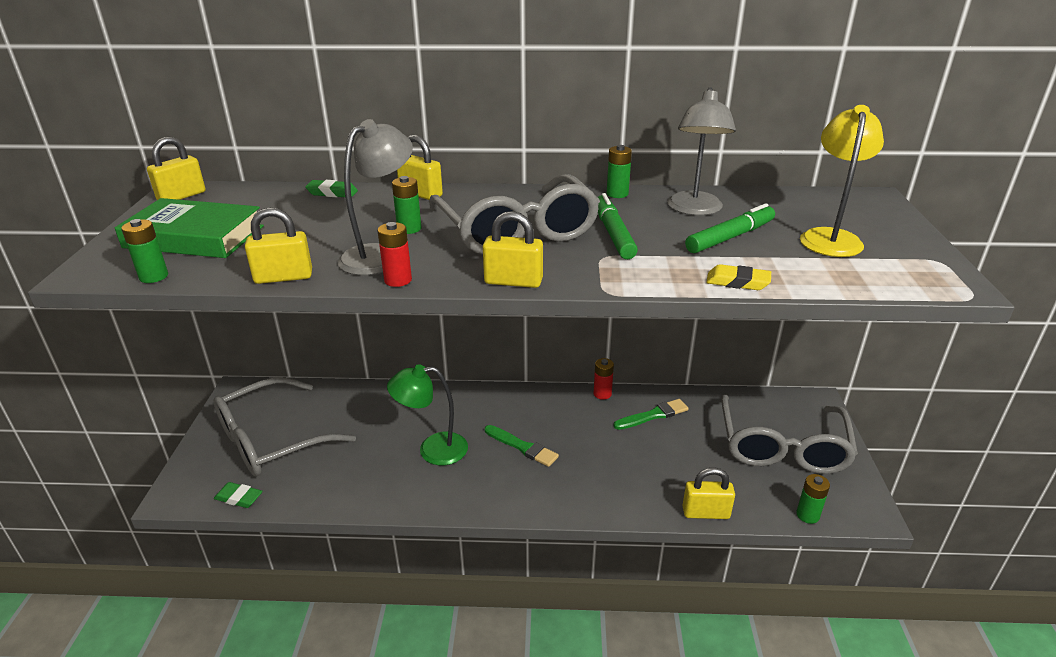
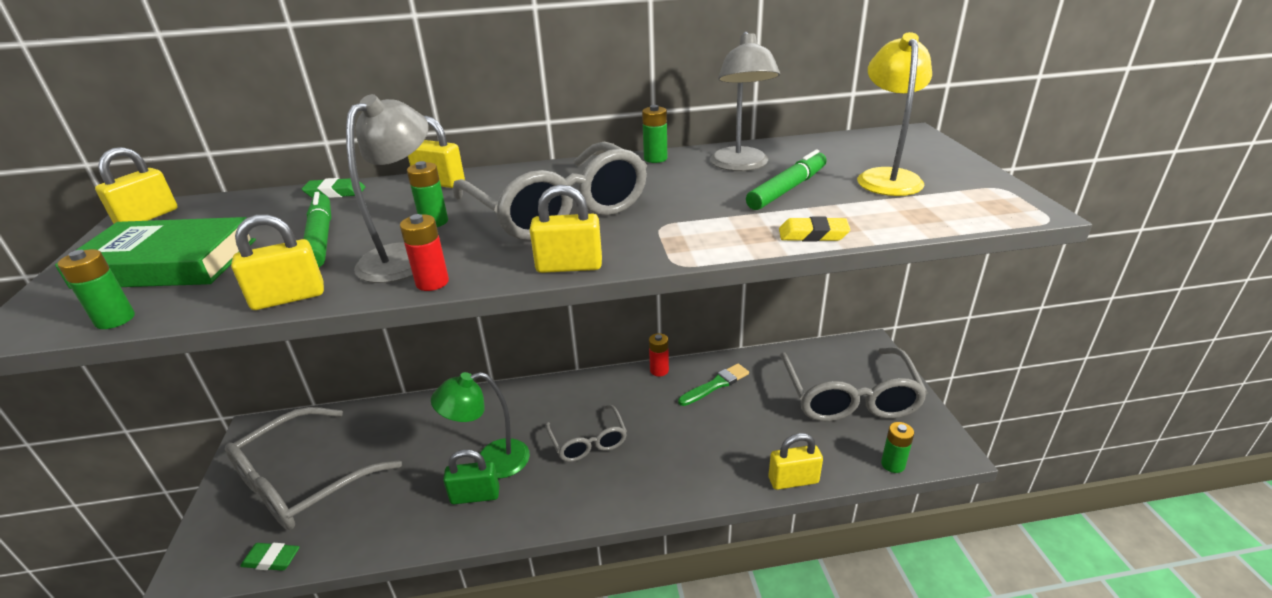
camera: 10 degrees left, 0 degrees up
green brush [485,425,559,467] -> grey glasses [545,405,627,462]
green marker [598,193,638,259] -> green marker moved to [303,192,331,267]
none -> green padlock [443,449,499,504]

